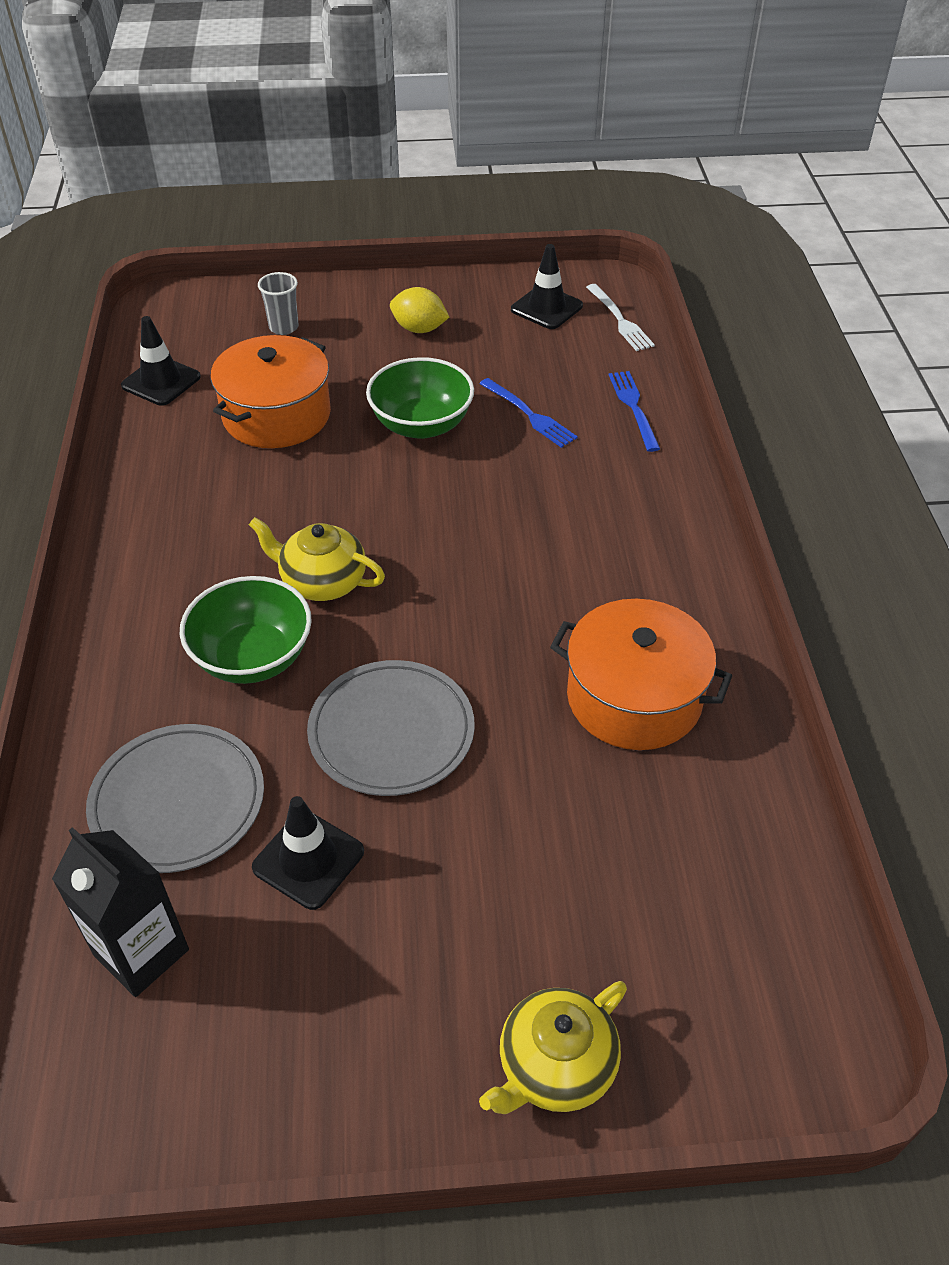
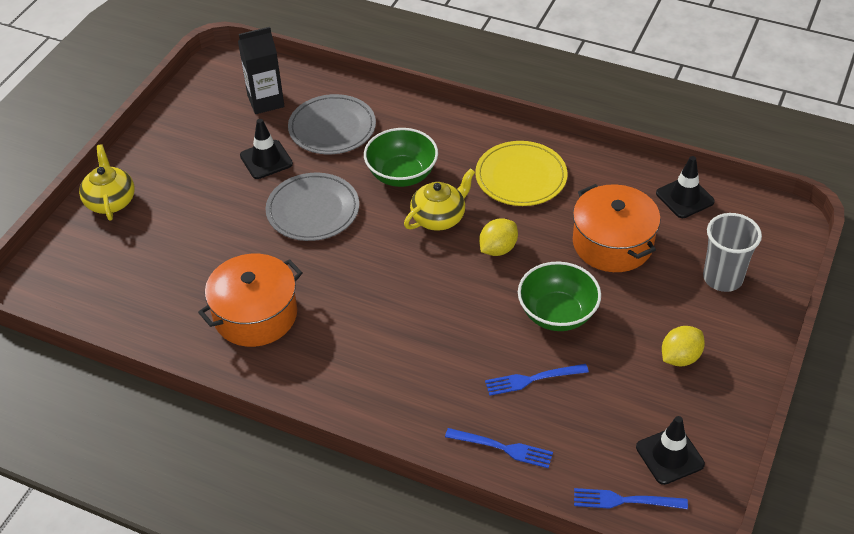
camera: 120 degrees right, 0 degrees up
grey cup [258,272,299,335] -> grey cup [703,213,762,292], size x1.62
white fork [586,284,655,351] -> blue fork [574,488,688,509]
none -> yellow plate [475,141,568,206]
none -> yellow lemon [479,218,518,256]

